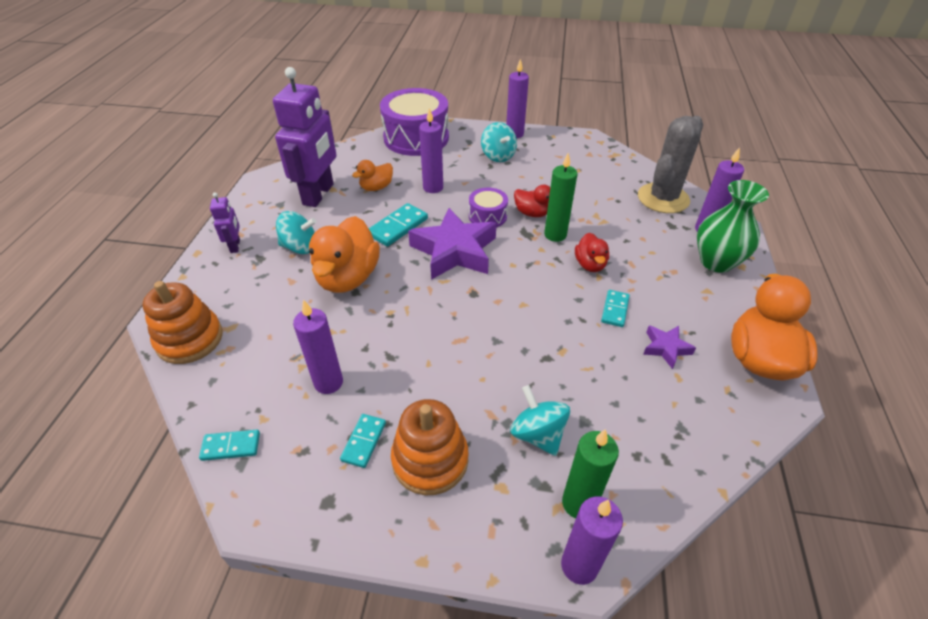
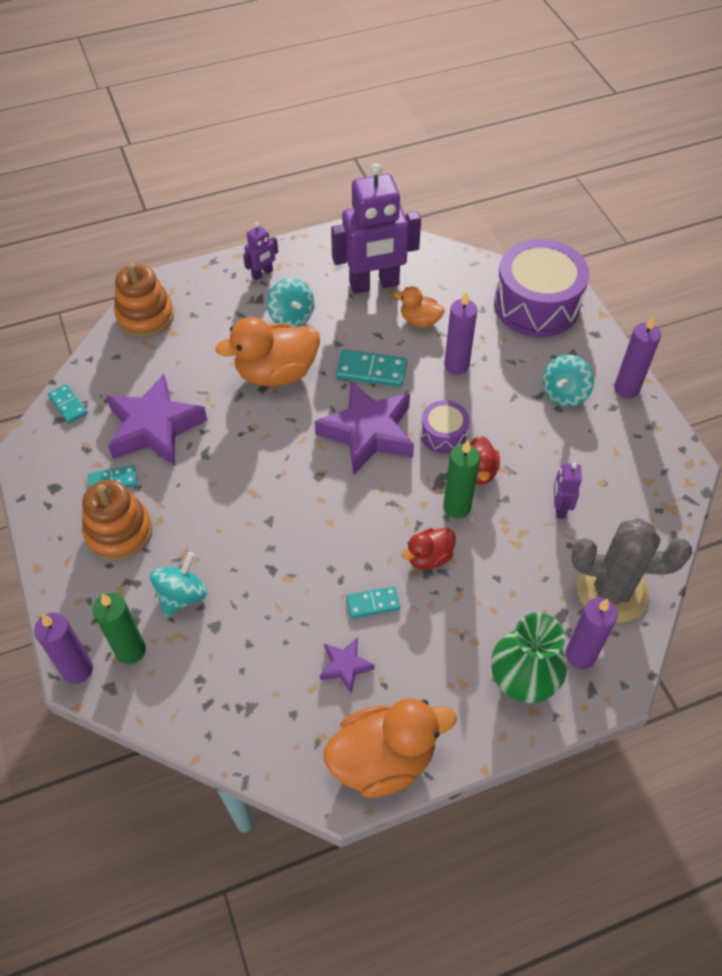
camera: 60 degrees right, 10 degrees up
purple candle [293,299,343,394] -> purple star [106,374,207,466]
none -> purple robot [554,463,582,519]

